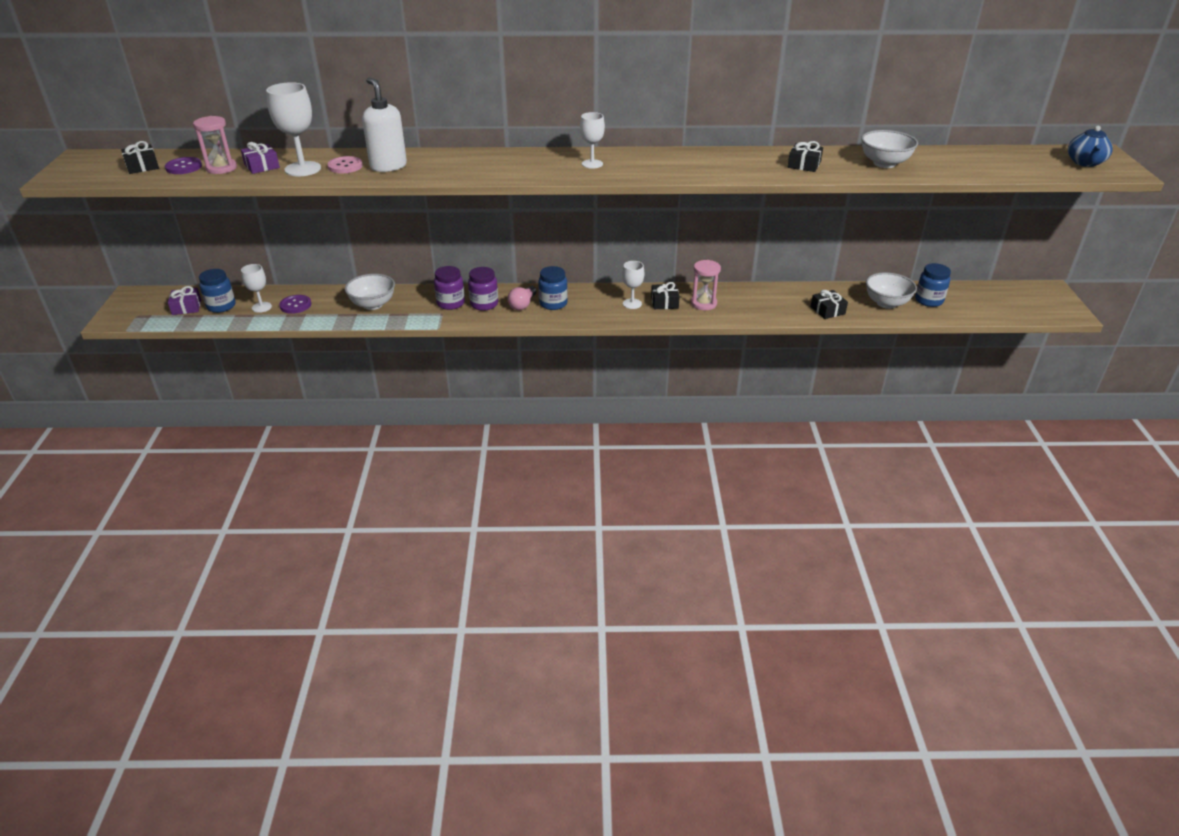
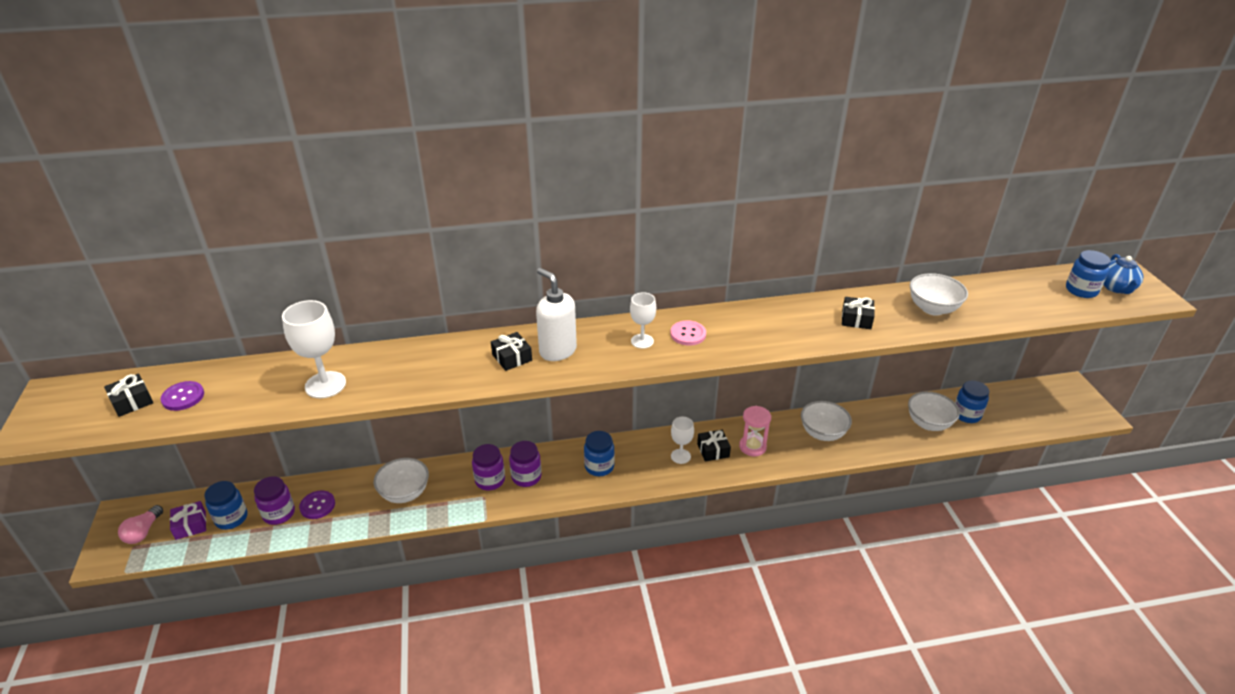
camera: 10 degrees left, 0 degrees up
pink hourglass [193,116,237,174] -> none
purple gift [241,142,280,174] -> none
white goblet [241,264,272,313] -> purple jar [254,476,295,525]
pink button [327,156,363,173] -> pink button moved to [670,320,706,346]
white soap dispenser [362,77,407,172] -> white soap dispenser moved to [536,268,577,361]
pink light bulb [507,286,537,310] -> pink light bulb moved to [118,505,163,544]
black gift [811,290,848,319] -> black gift moved to [491,332,532,371]
none -> white bowl [801,401,852,441]
none -> blue jar [1066,250,1111,298]

